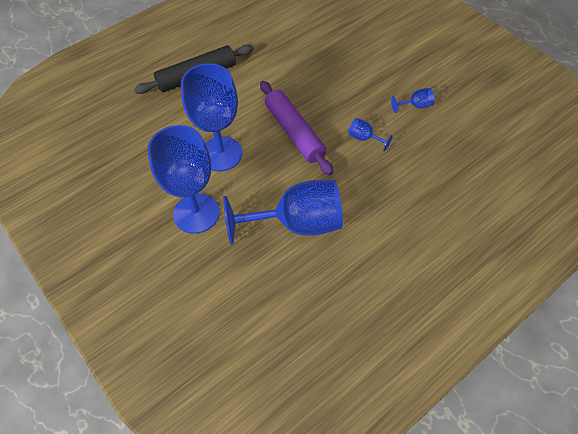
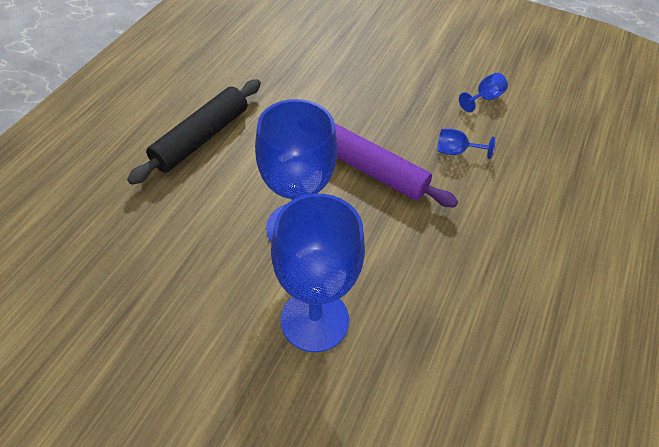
camera: 30 degrees left, 5 degrees down
blue goblet [223,180,343,245] -> none

